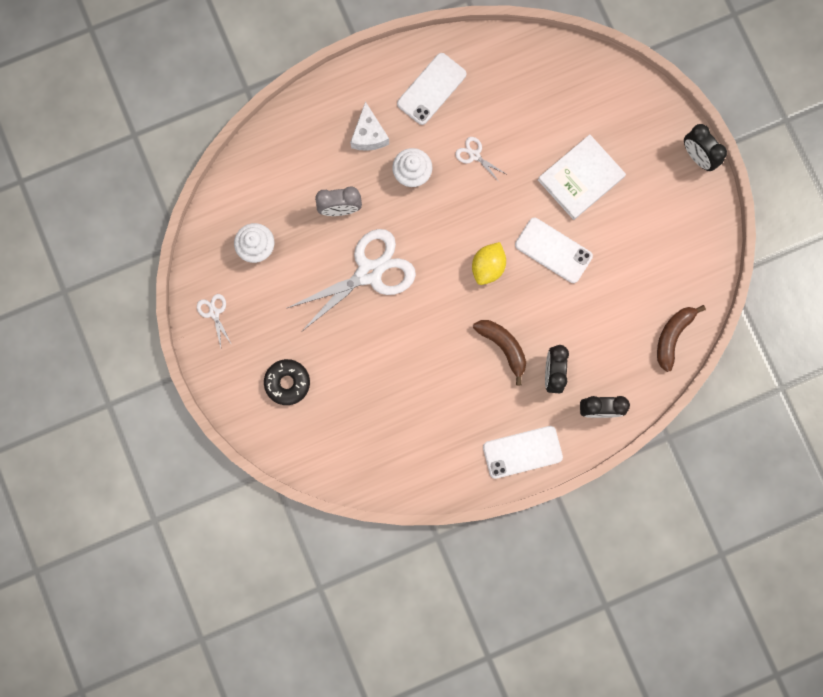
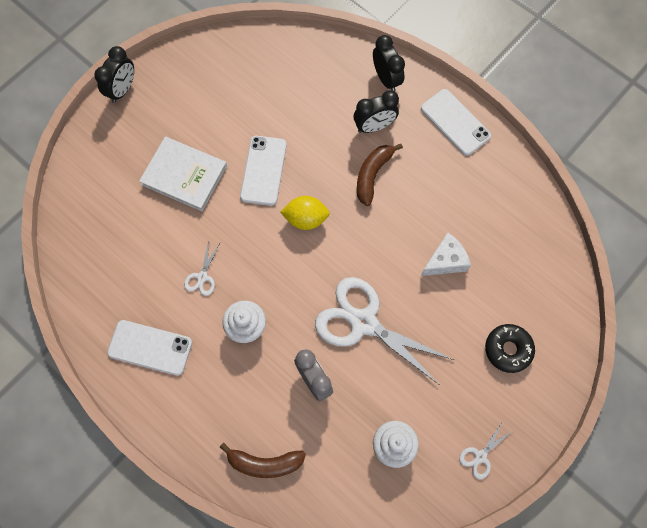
camera: 115 degrees left, 10 degrees down
white cheese [350,101,389,151] -> white cheese moved to [421,232,471,276]
brown banana [657,305,706,372] -> brown banana moved to [220,443,306,478]

